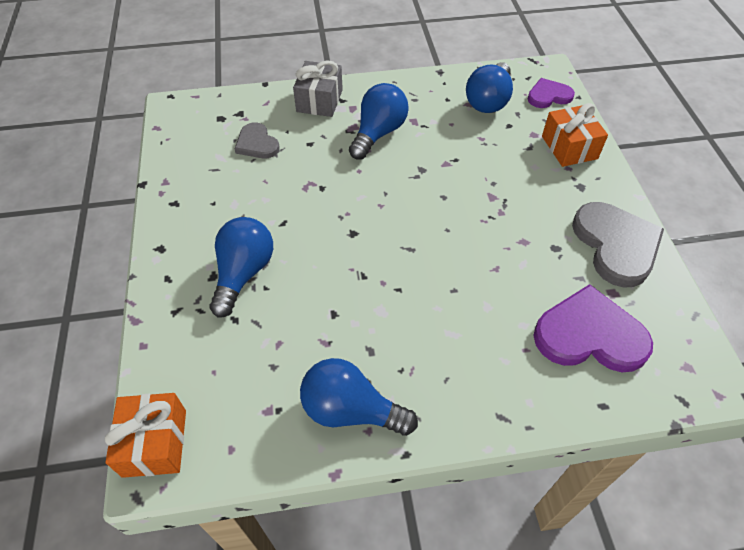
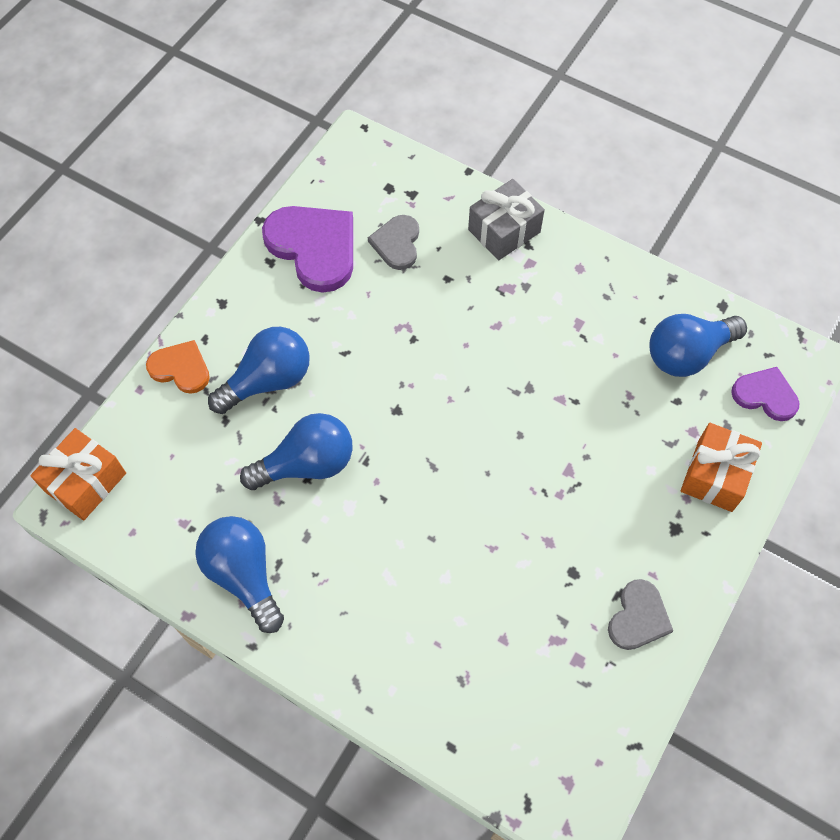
camera: 40 degrees right, 10 degrees up
blue light bulb [349,83,409,159] -> blue light bulb moved to [240,413,353,490]
purple heart [533,284,653,372] -> purple heart moved to [262,206,353,293]
grey heart [572,202,664,288] -> grey heart [608,579,673,650], size x0.57
none -> orange heart [146,340,210,394]

